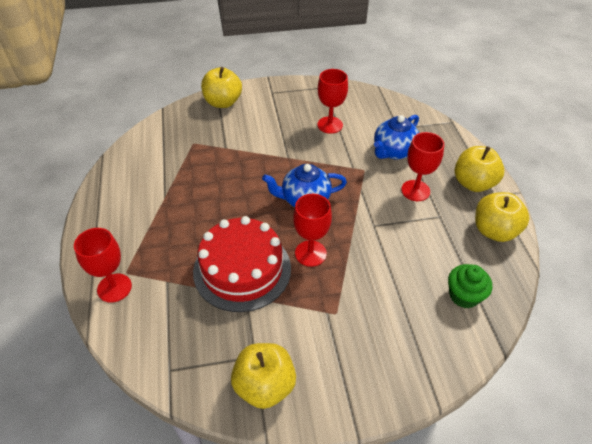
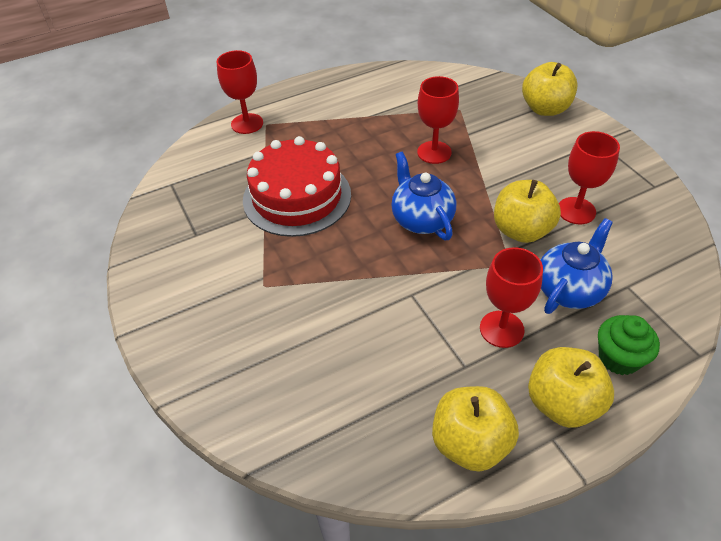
camera: 75 degrees right, 0 degrees up
yellow apple [231,343,296,409] -> yellow apple moved to [494,180,561,243]
red goblet [293,194,332,267] -> red goblet moved to [417,76,459,164]
blue teapot [374,115,419,159] -> blue teapot turned 105 degrees clockwise [541,218,613,314]
green cupcake [448,264,492,308] -> green cupcake moved to [598,315,660,375]

